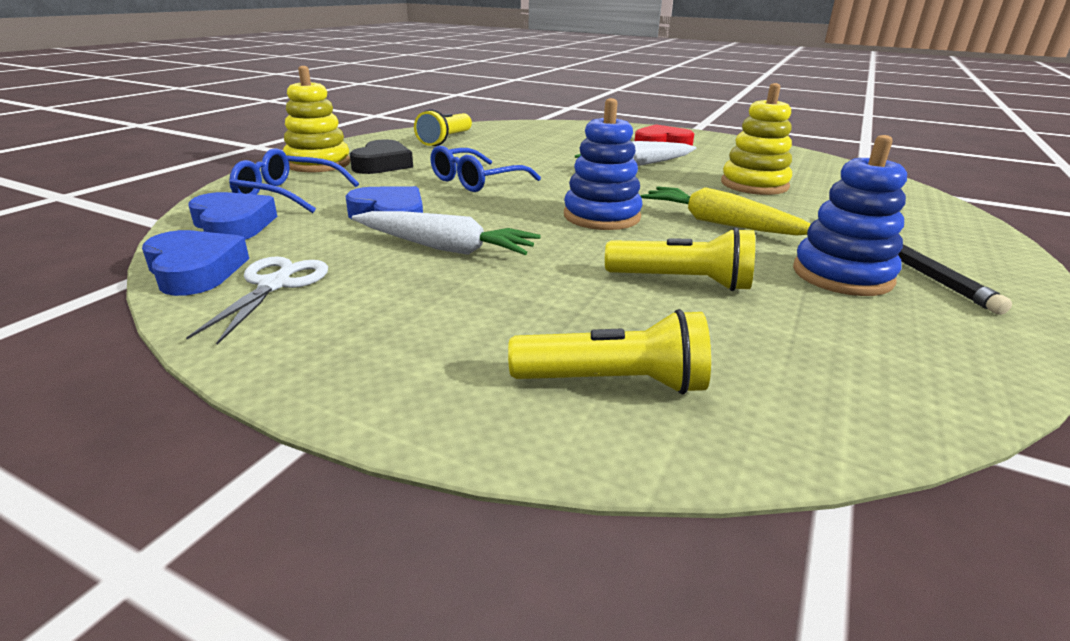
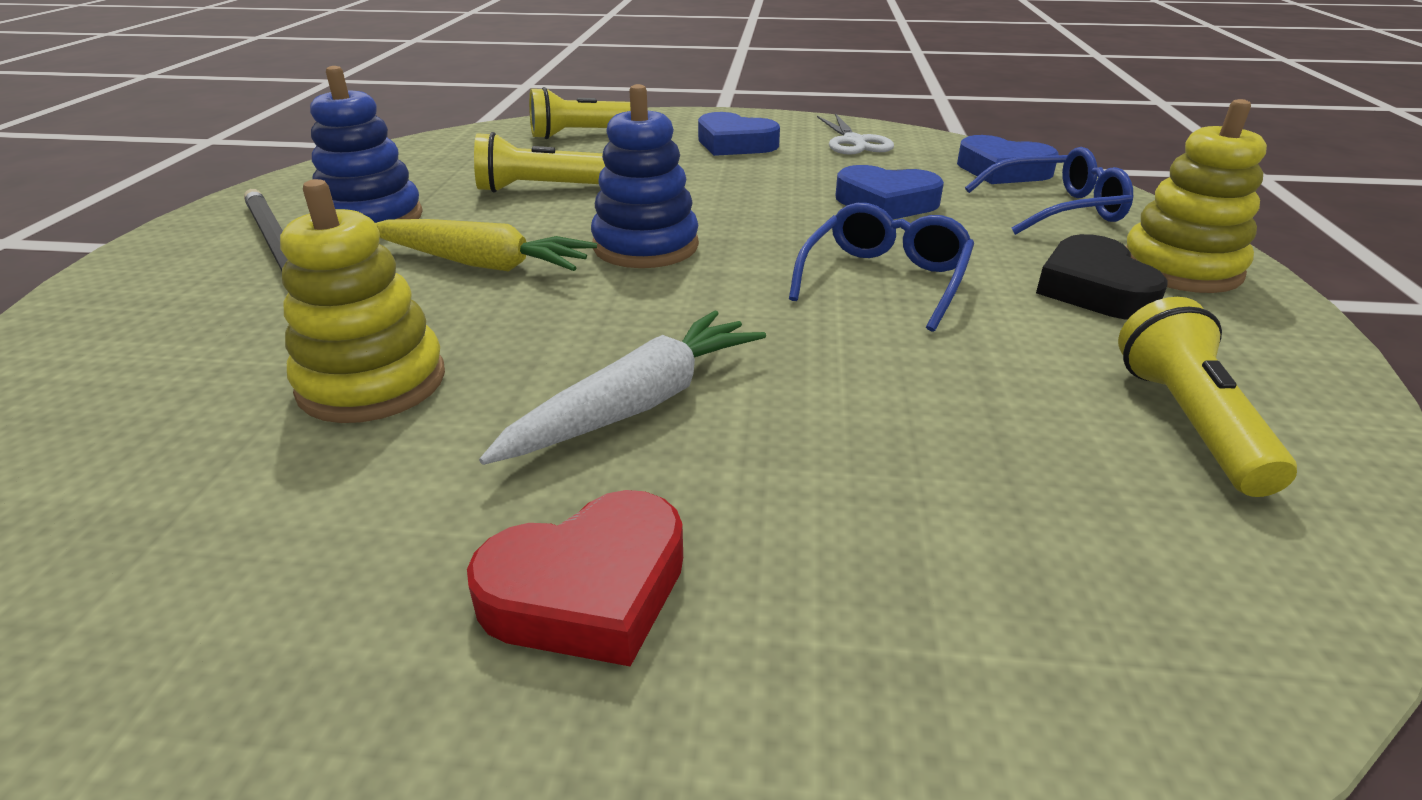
camera: 160 degrees right, 5 degrees up
blue heart [142,230,249,296] -> blue heart moved to [698,112,780,156]
white carrot [352,211,541,255] -> none

